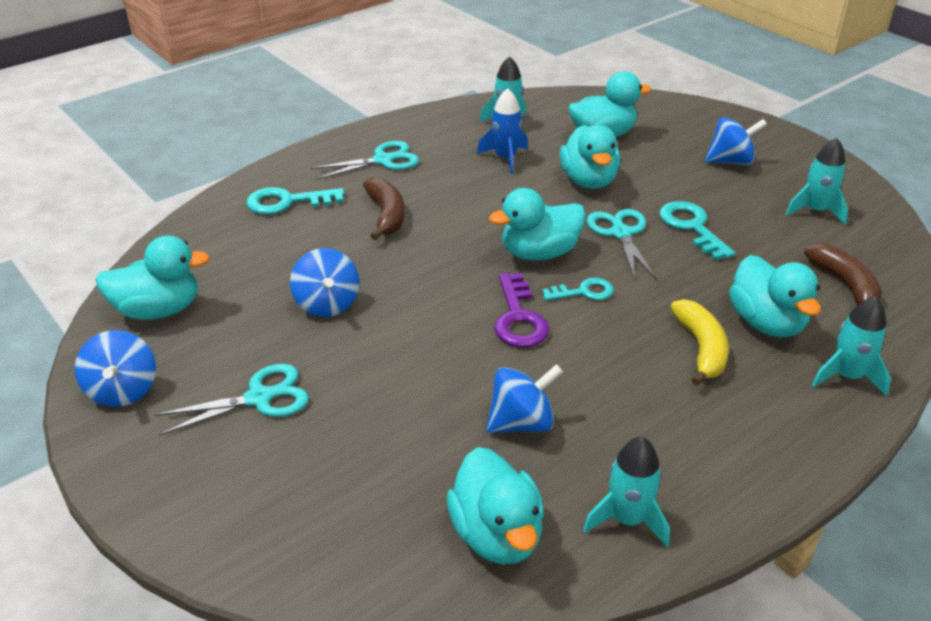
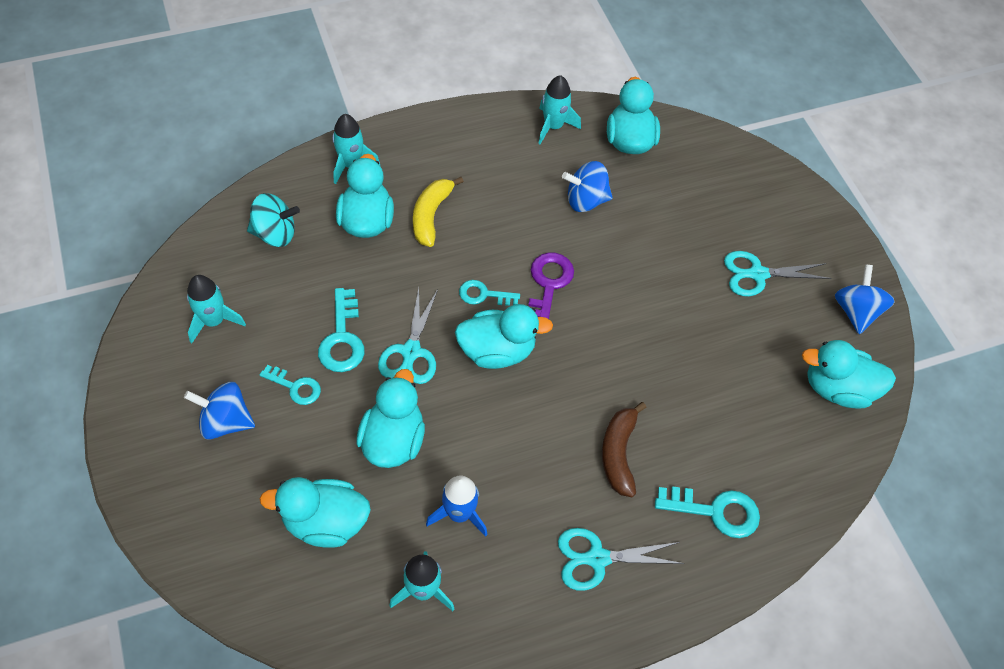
camera: 165 degrees left, 20 degrees up
blue spinning top [290,248,359,317] -> none
brown banana [804,244,882,305] -> turquoise spinning top [247,193,300,247]
none -> turquoise key [260,365,321,405]

